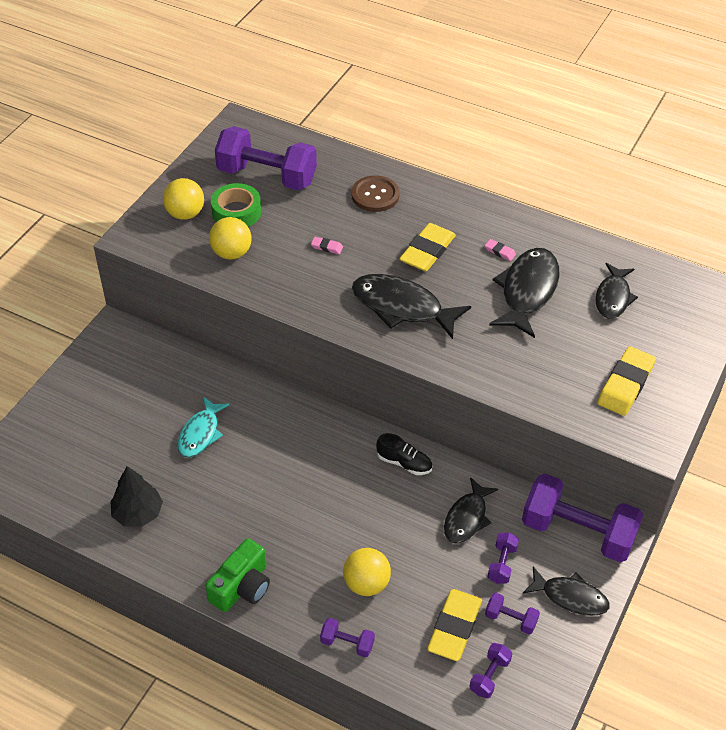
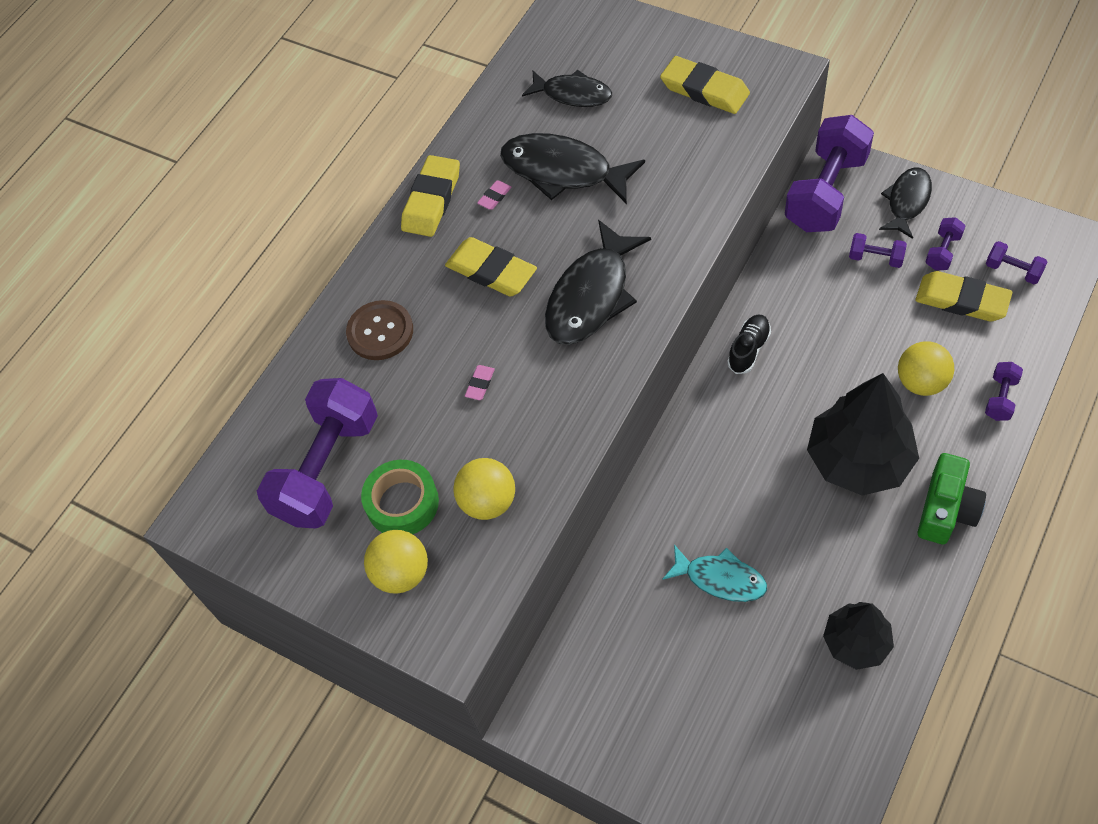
camera: 80 degrees left, 10 degrees up
green camera [205,538,270,612] -> green camera turned 75 degrees clockwise [918,453,986,544]
black fish [444,477,498,544] -> none
none -> yellow eraser [401,155,460,237]
none -> black tree [807,373,919,496]

